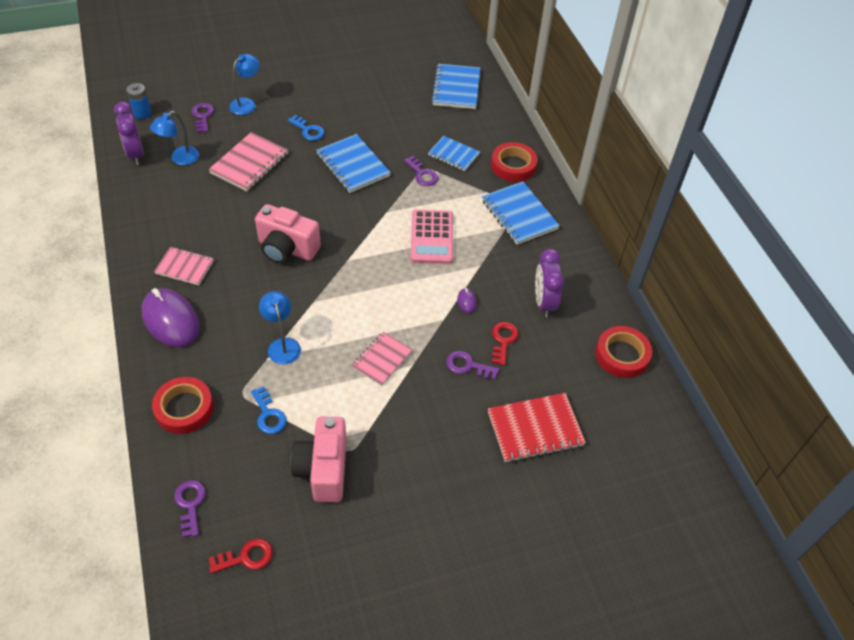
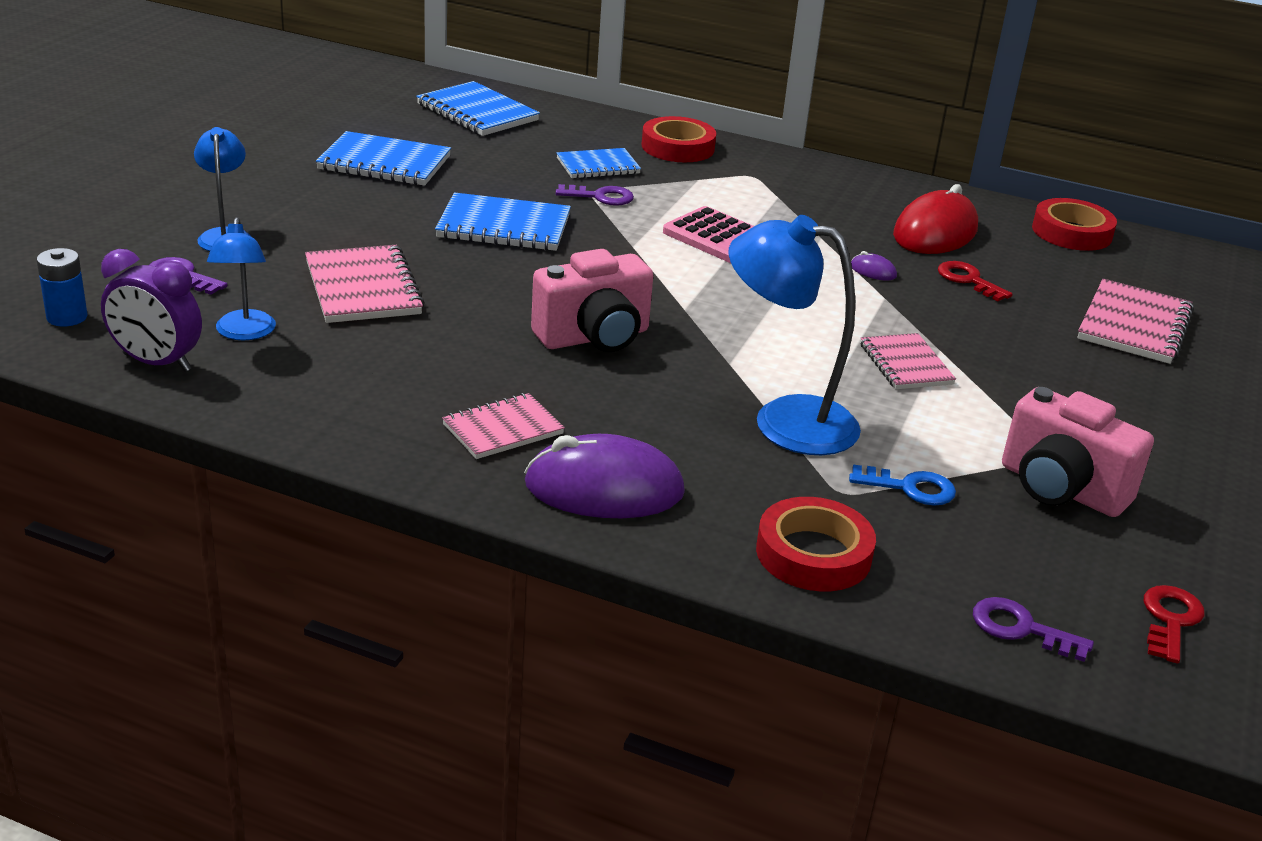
camera: 50 degrees left, 20 degrees down
blue lamp [259,291,301,364] -> blue lamp [728,215,861,455], size x1.69
blue key [288,115,325,141] -> none
purple key [446,351,499,380] -> none
blue notebook [482,182,560,245] -> blue notebook moved to [316,131,451,186]
red notebook [488,393,586,462] -> pink notebook [1077,278,1194,364]
purple clock [535,249,564,317] -> red mouse [893,184,978,254]

